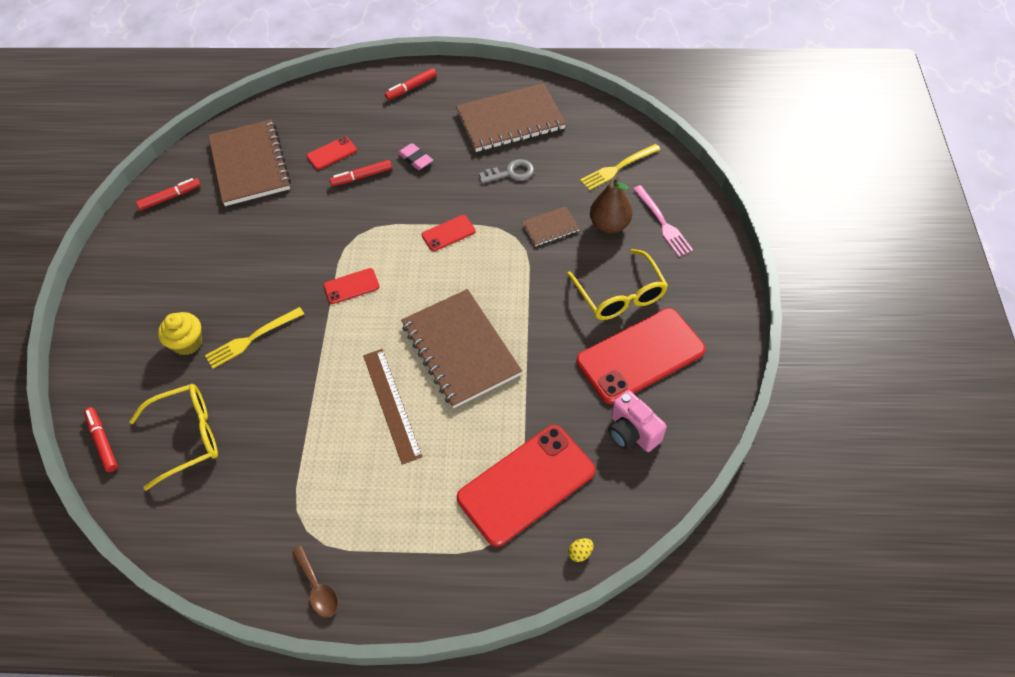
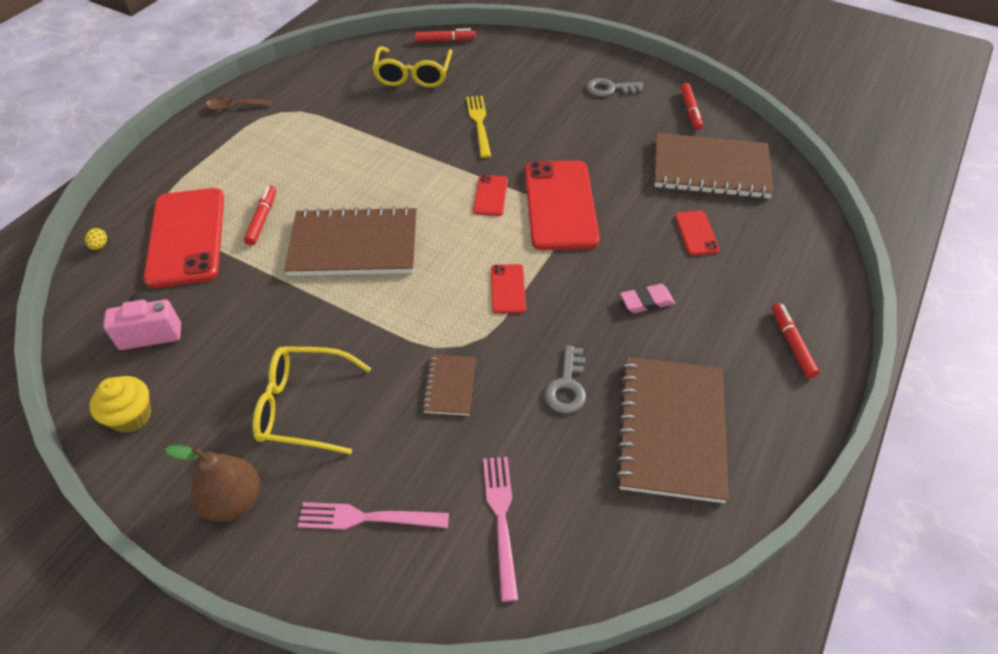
camera: 115 degrees right, 5 degrees down
yellow cupcake [158,312,202,355] -> yellow cupcake moved to [90,376,151,433]
red marker [329,160,392,186] -> red marker moved to [244,186,276,245]
brown ruler [363,349,422,465] -> none
red phone [576,308,705,404] -> red phone moved to [525,160,600,250]
yellow fork [580,144,661,190] -> pink fork [483,457,518,602]
brown pear [590,177,632,233] -> brown pear moved to [165,445,260,522]
none -> grey key [587,78,644,97]

